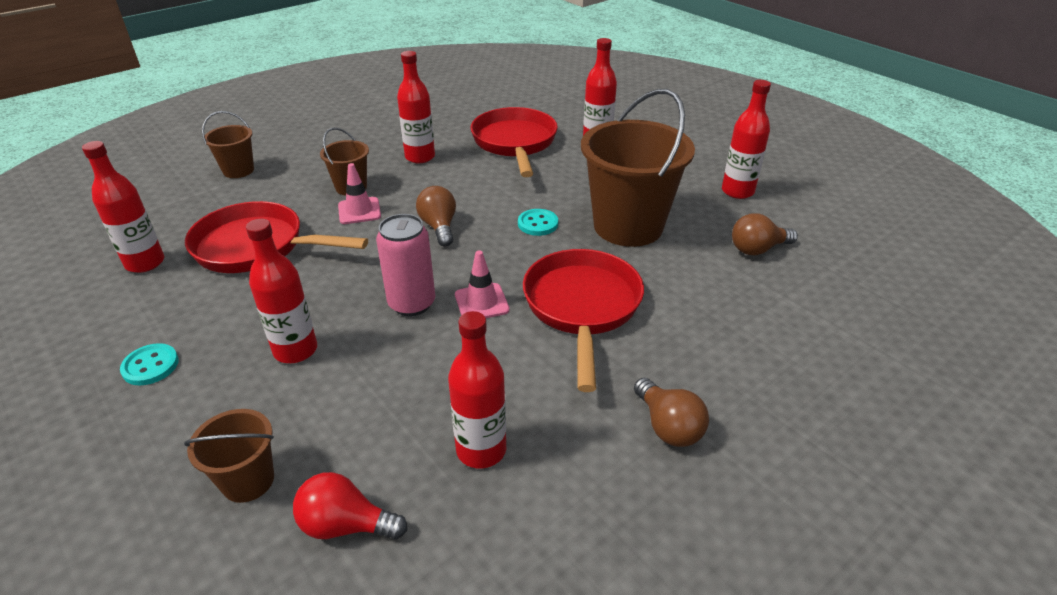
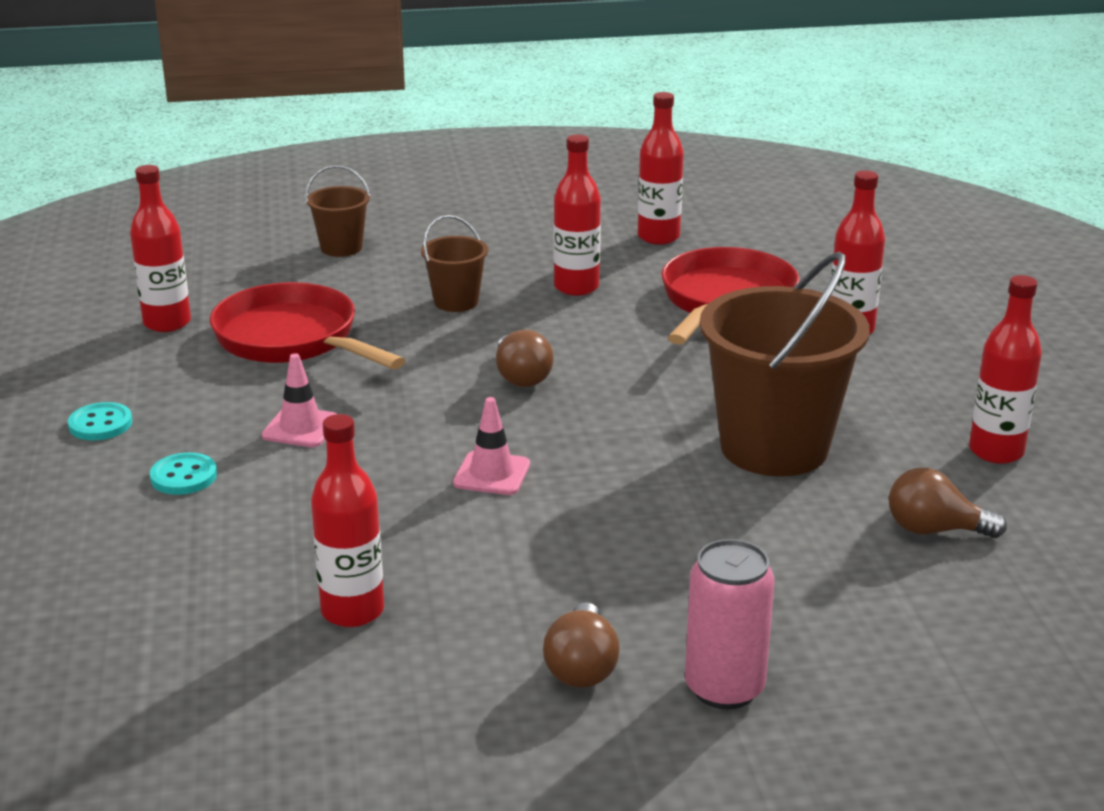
camera: 30 degrees right, 10 degrees down
brown bucket [184,409,274,503] -> none
red bottle [246,219,317,363] -> red bottle moved to [638,92,684,245]
red light bulb [293,472,407,540] -> none
pink traffic cone [338,163,381,224] -> pink traffic cone moved to [262,353,337,447]
pink can [376,214,435,316] -> pink can moved to [685,539,775,709]
brown light bulb [416,186,456,246] -> brown light bulb turned 150 degrees clockwise [496,330,554,387]
turquoise button [518,209,558,236] -> turquoise button moved to [150,453,217,495]
red pan [523,249,644,392] -> none

